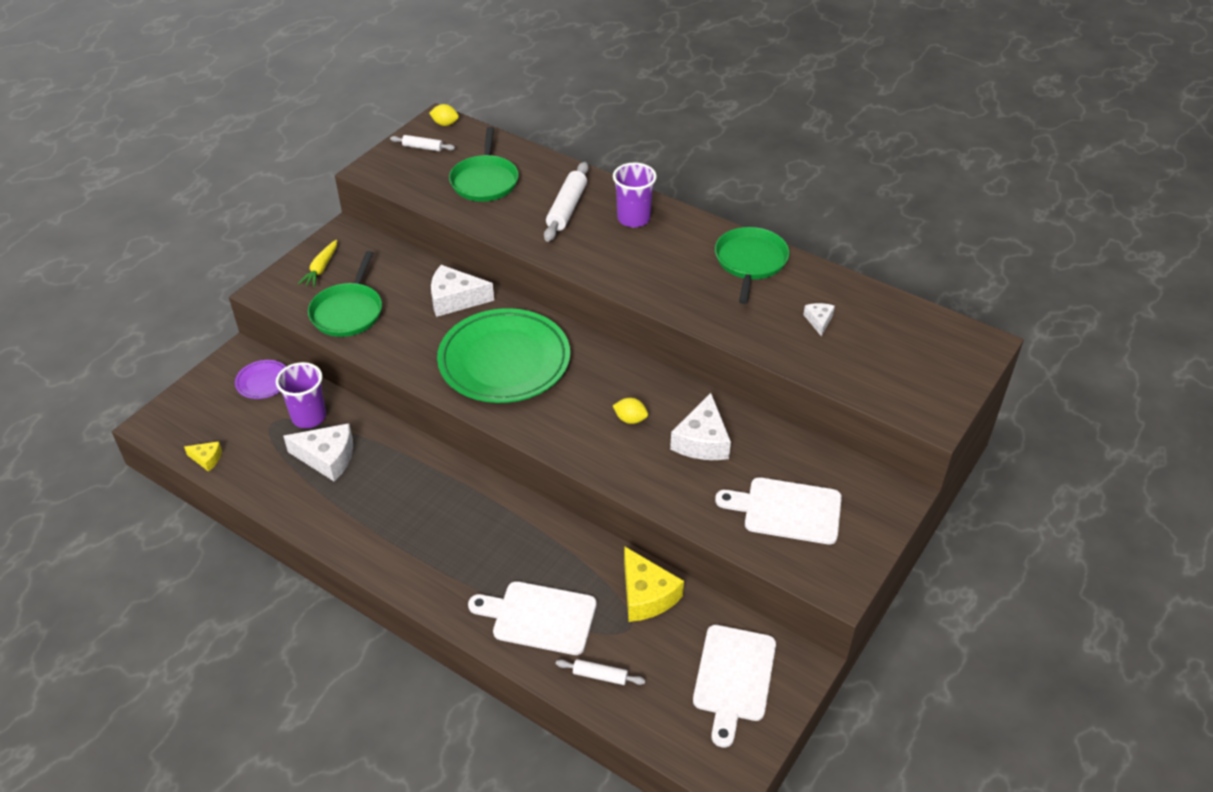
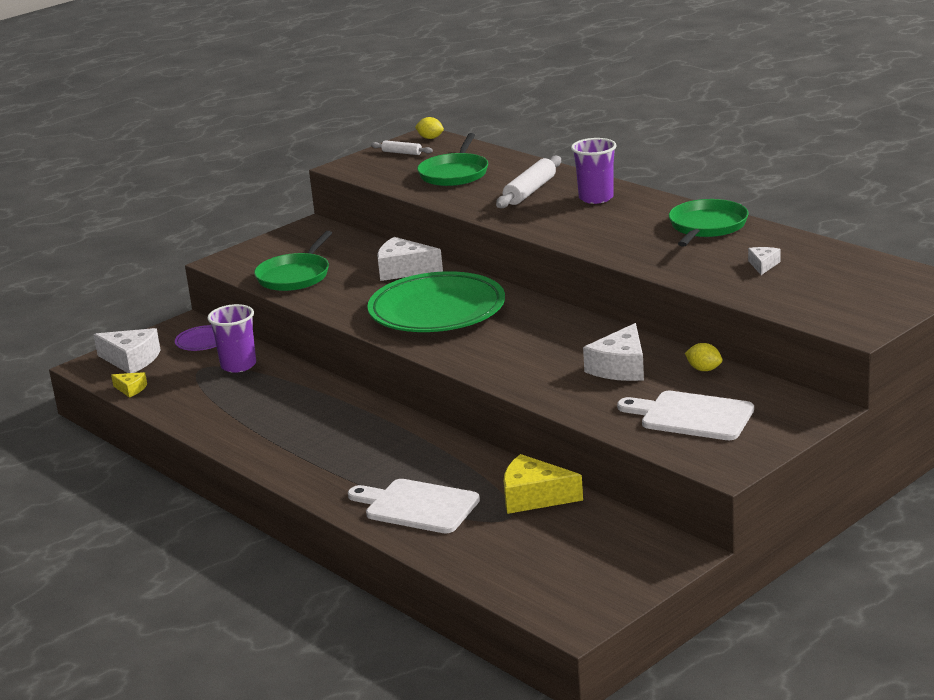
camera: 15 degrees right, 20 degrees down
white cheese [283,423,353,482] -> white cheese moved to [93,328,161,373]
yellow carrot [298,240,337,287] -> none
white rolling pin [556,659,646,685] -> none
yellow lemon [613,398,648,424] -> yellow lemon moved to [685,343,723,371]
yellow cheese [624,546,684,622] -> yellow cheese turned 120 degrees clockwise [504,454,583,514]
white cutting board [693,625,776,747] -> none

